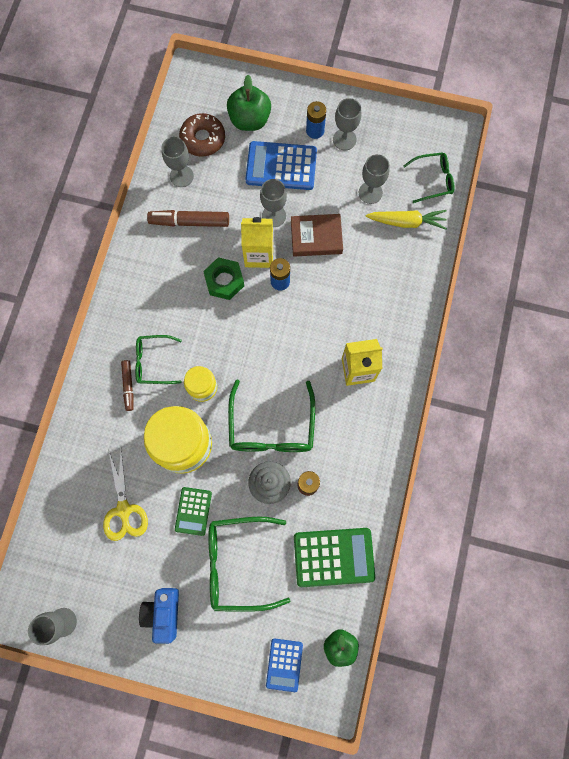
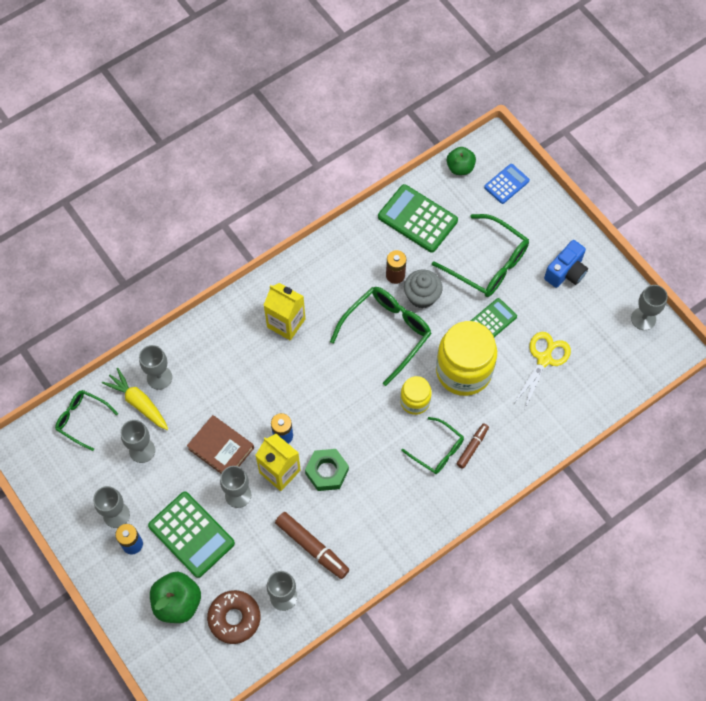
camera: 140 degrees left, 10 degrees down
blue calculator [245,141,317,190] -> green calculator [148,492,235,578]
none -> grey goblet [139,345,172,390]

